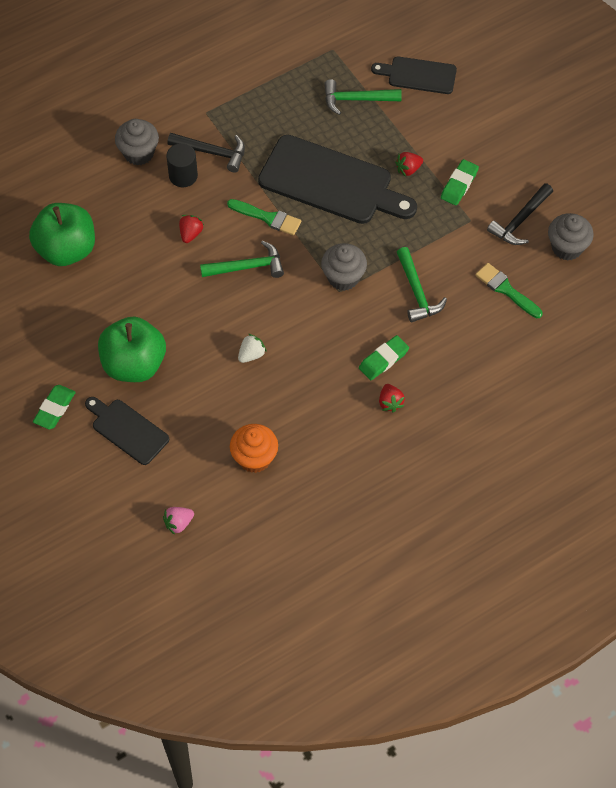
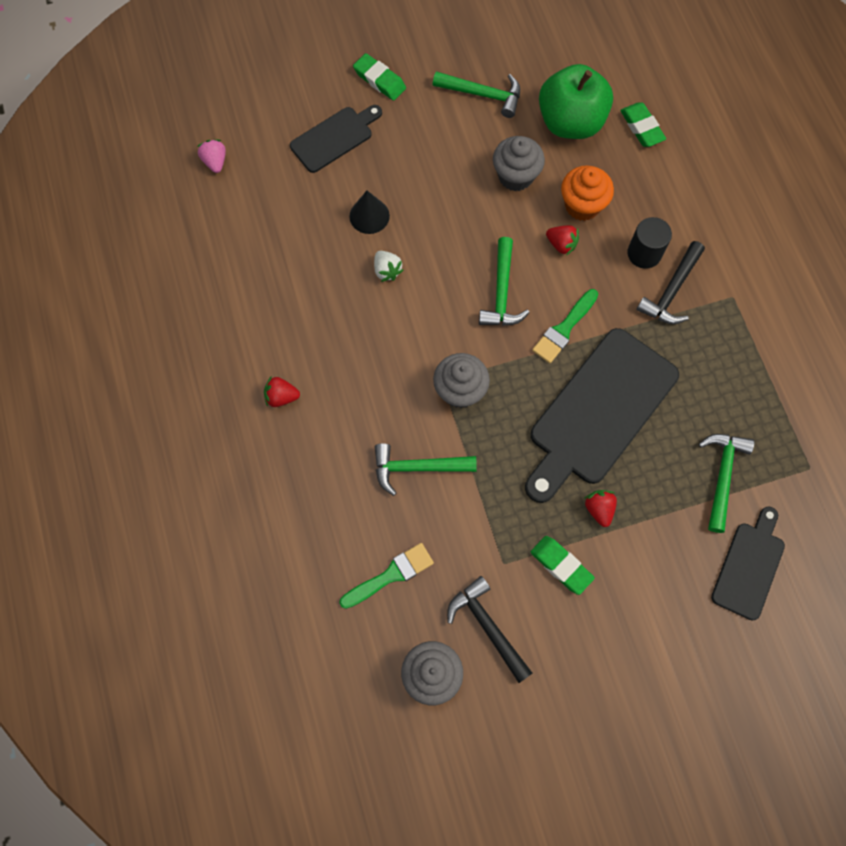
camera: 105 degrees right, 10 degrees up
green apple [98,317,166,382] -> none
grey cupcake [115,119,159,165] -> grey cupcake moved to [493,136,545,191]
orange cupcake [230,424,278,473] -> orange cupcake moved to [561,165,614,221]
green eraser [359,335,409,380] -> green eraser moved to [620,102,666,147]
none -> black cone [349,191,390,234]
none -> green hammer [433,72,520,118]

